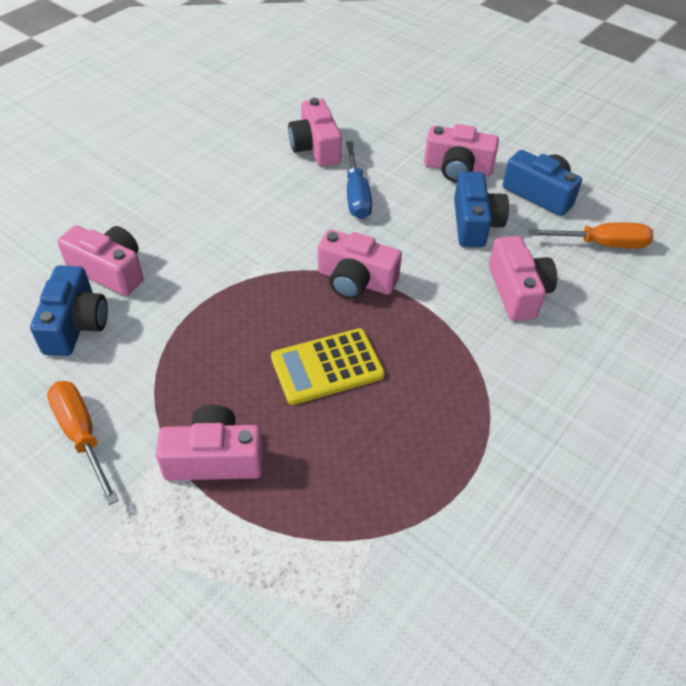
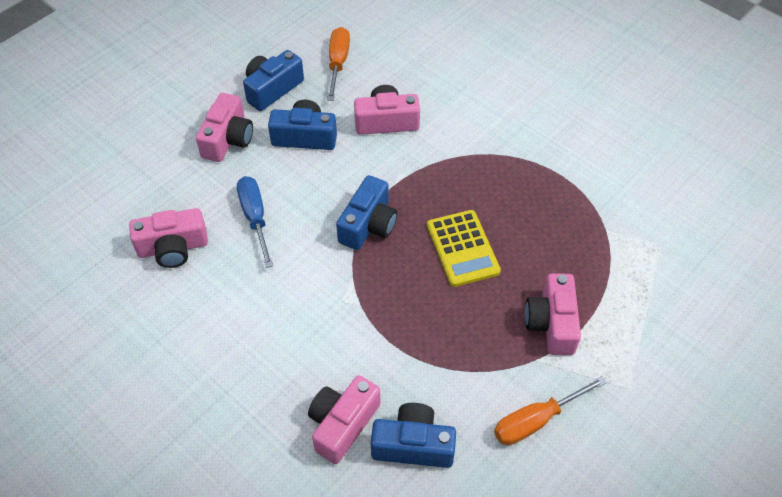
camera: 85 degrees left, 5 degrees up
pink camera [318,230,402,299] -> blue camera [336,175,397,250]
blue screwdriver [346,141,372,219] -> blue screwdriver turned 105 degrees counterclockwise [237,176,273,268]

